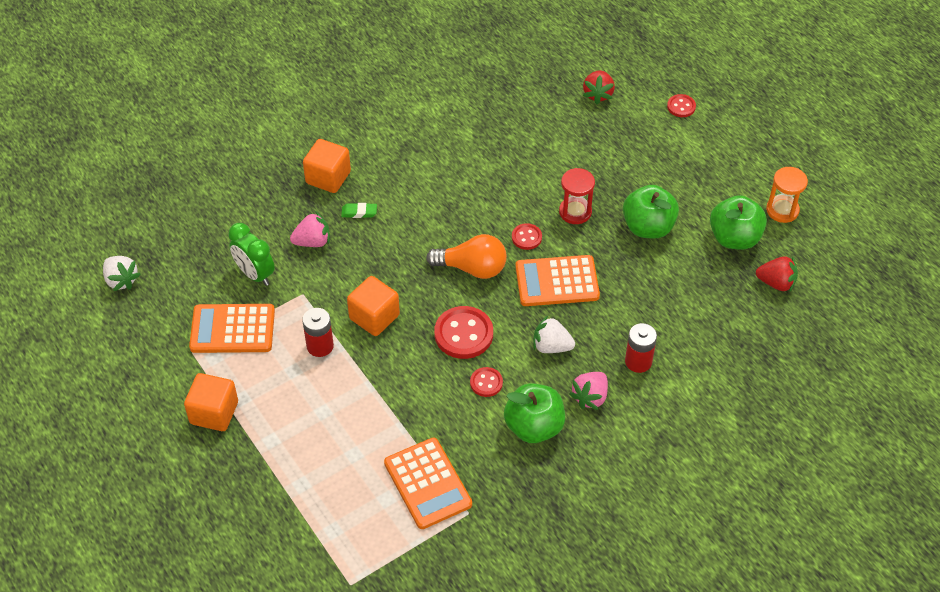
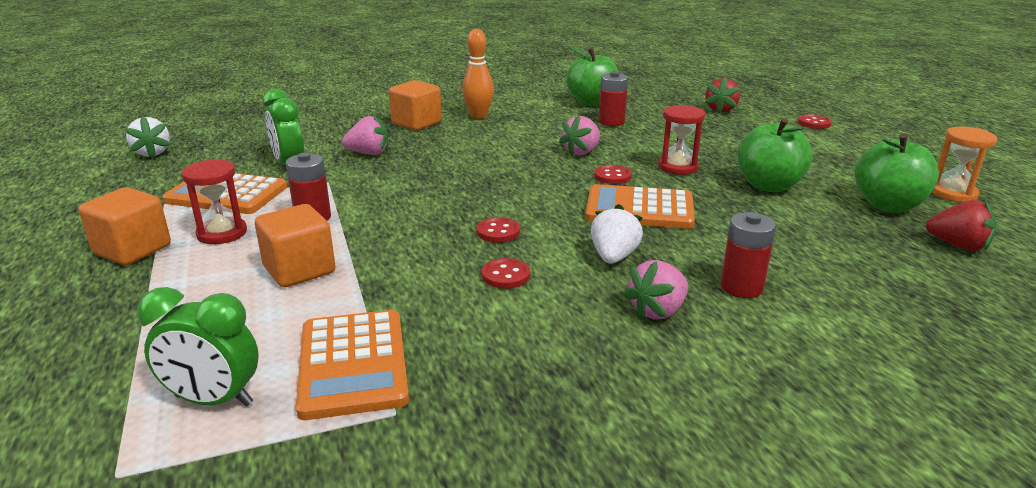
camera: 15 degrees right, 25 degrees down
green eraser [341,203,377,218] -> none
orange cube [347,276,400,336] -> orange cube moved to [255,204,336,287]
orange light bulb [426,234,507,279] -> none
red button [434,306,493,359] -> red button [477,217,520,243], size x0.54
green apple [504,383,565,443] -> green apple moved to [566,46,618,106]
white strawberry [533,316,575,353] -> white strawberry turned 75 degrees clockwise [591,204,643,264]
none -> green clock [137,287,259,406]
none -> red hourglass [181,160,247,244]
none -> orange bowling pin [462,29,494,119]
none -> pink strawberry [559,115,600,156]
none -> red battery [599,71,628,126]

